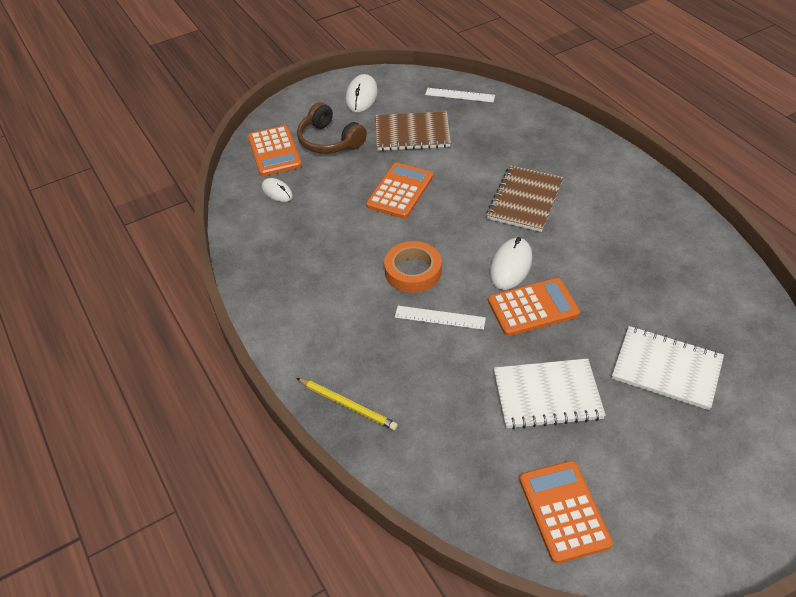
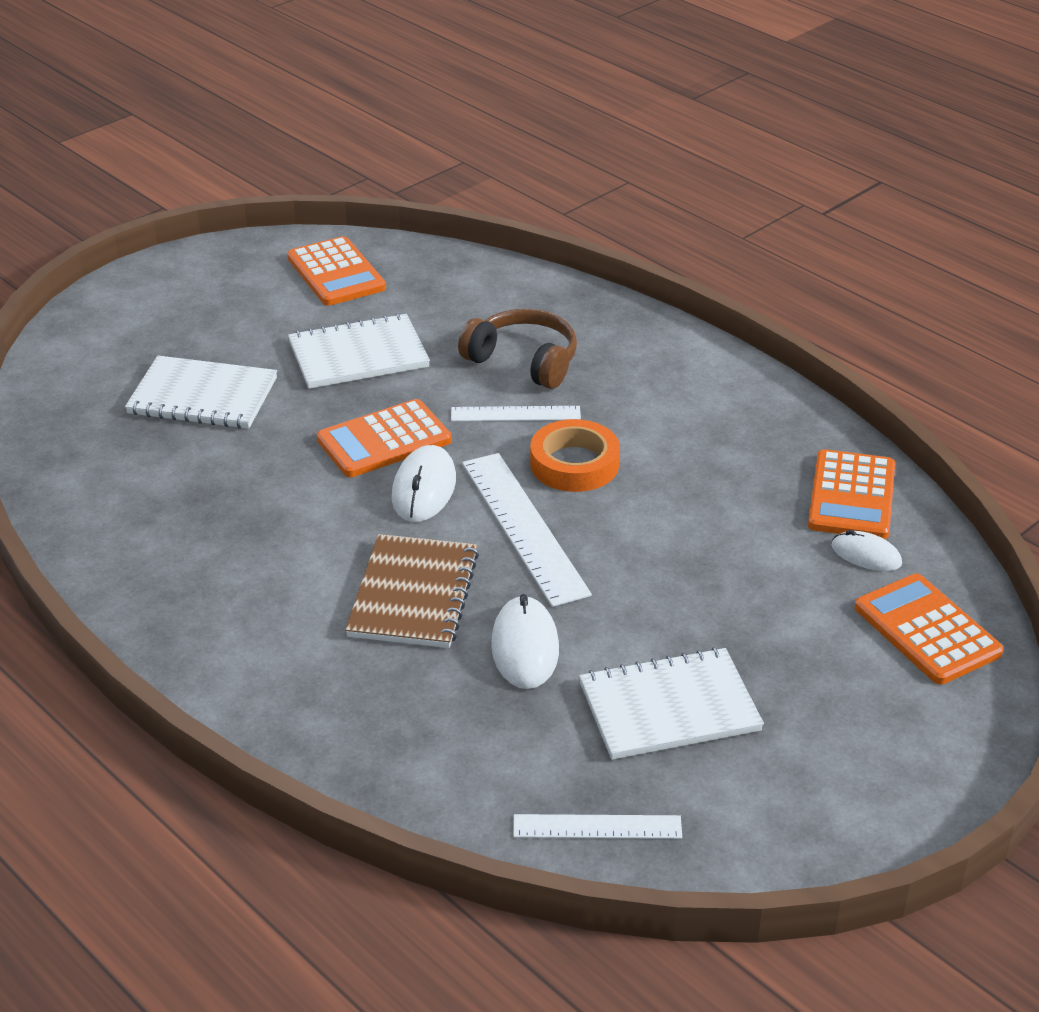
camera: 165 degrees right, 10 degrees down
brown headphones [297,102,367,154] -> brown headphones moved to [458,309,577,389]
yellow pencil [297,378,398,430] -> none
white mouse [346,74,378,112] -> white mouse moved to [491,594,559,689]
orange calculator [366,162,433,219] -> orange calculator moved to [808,449,895,539]
brown notebook [376,112,451,151] -> white notebook [579,647,764,760]
none -> white ruler [462,453,592,607]

